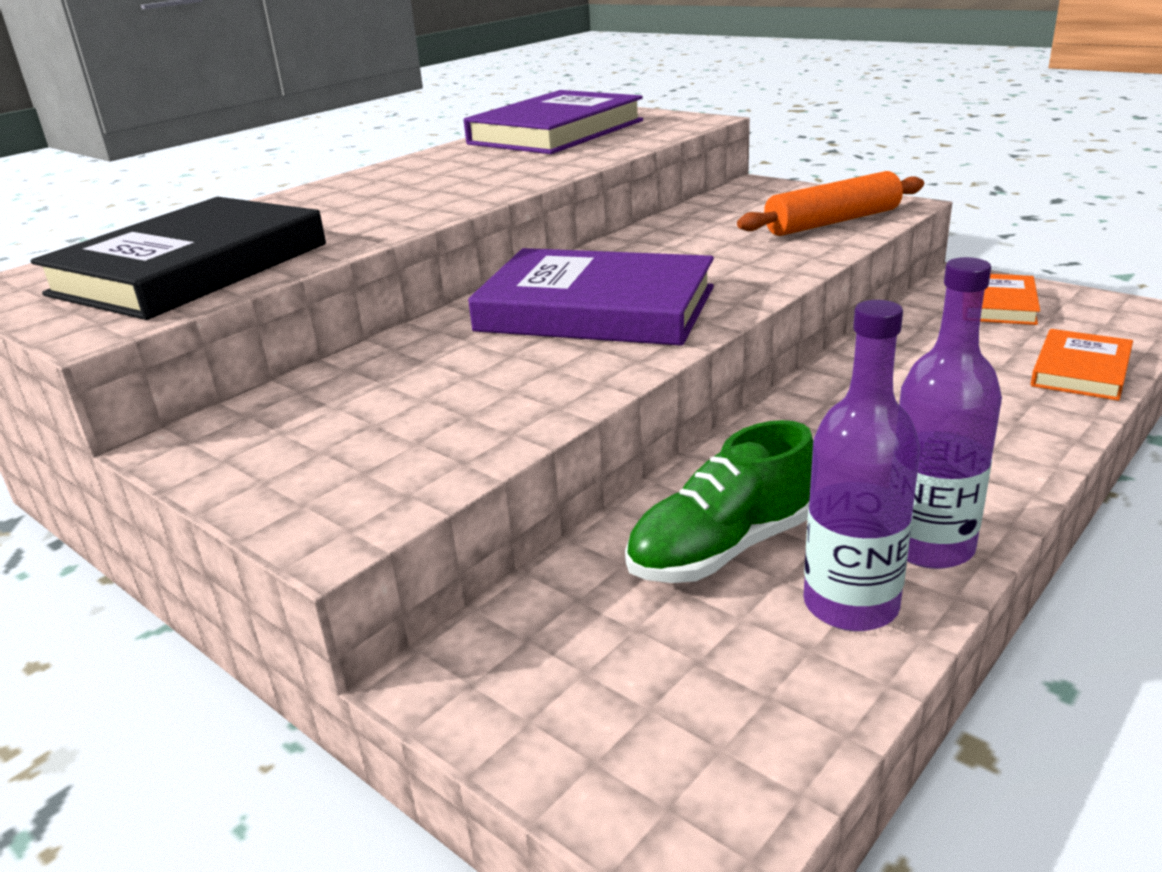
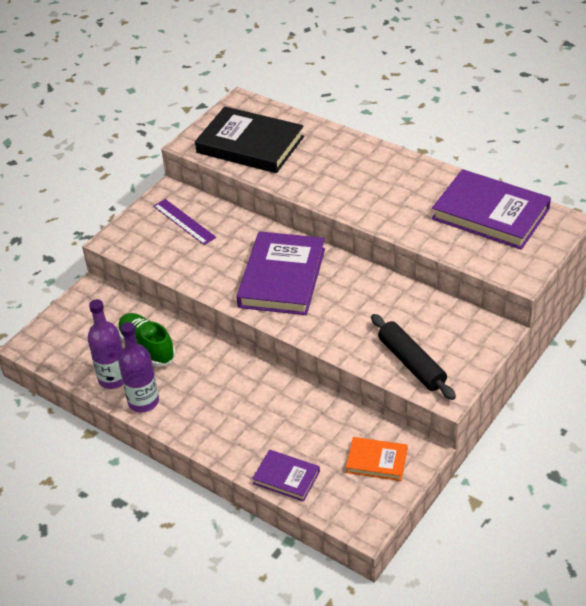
camera: 85 degrees right, 15 degrees up
orange rolling pin [737,171,924,236] -> black rolling pin [371,314,456,400]
orange book [1031,329,1133,401] -> purple book [252,450,320,501]
none -> purple ruler [153,199,216,245]

